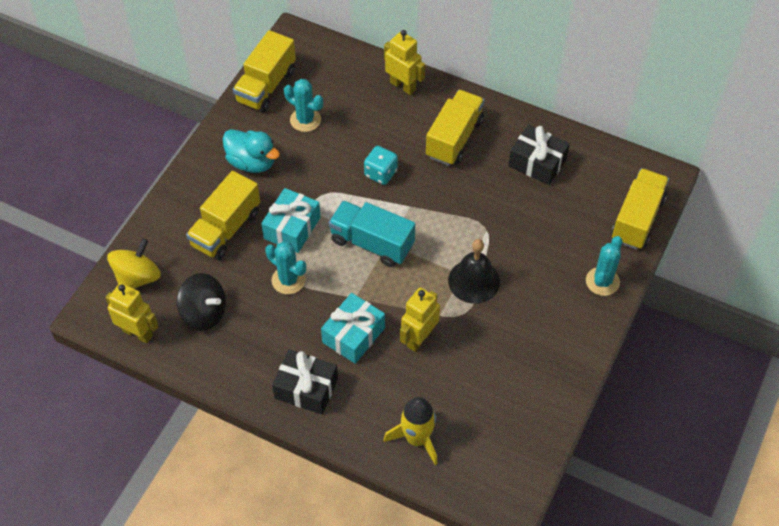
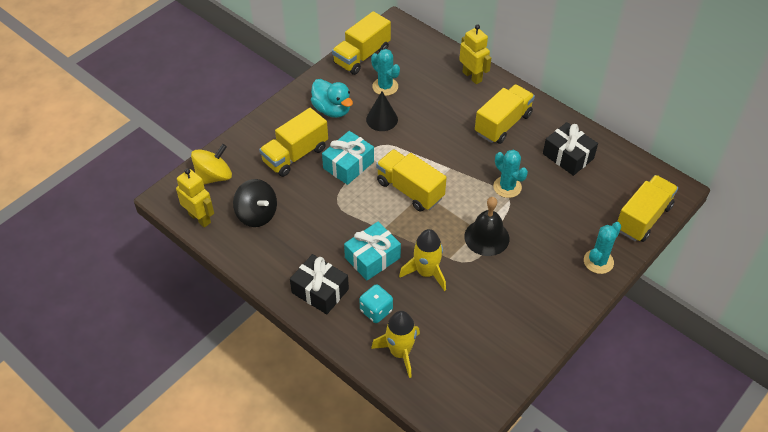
camera: 15 degrees right, 5 degrees down
turquoise cactus [265,241,306,294] -> turquoise cactus moved to [493,150,528,198]
turquoise truck [329,201,415,267] -> yellow truck [376,149,447,212]
turquoise dice [364,146,398,185] -> turquoise dice moved to [359,284,393,323]
yellow robot [400,287,440,352] -> yellow rocket [399,229,446,291]
none -> black cone [366,92,398,131]

